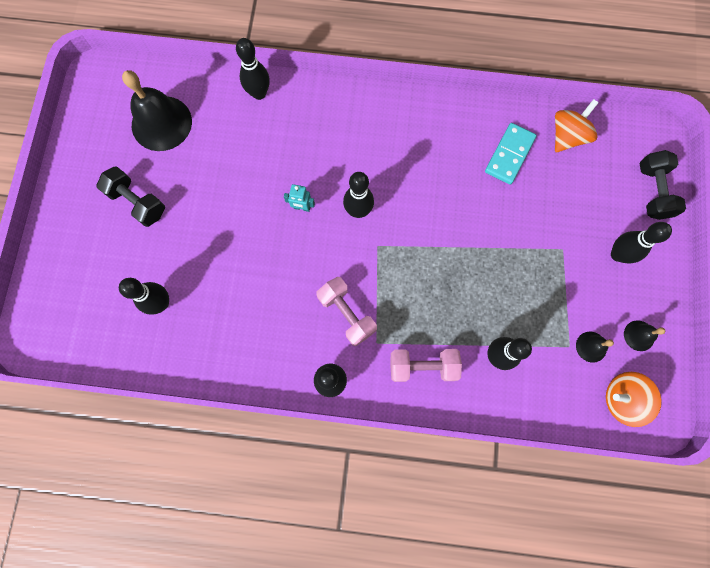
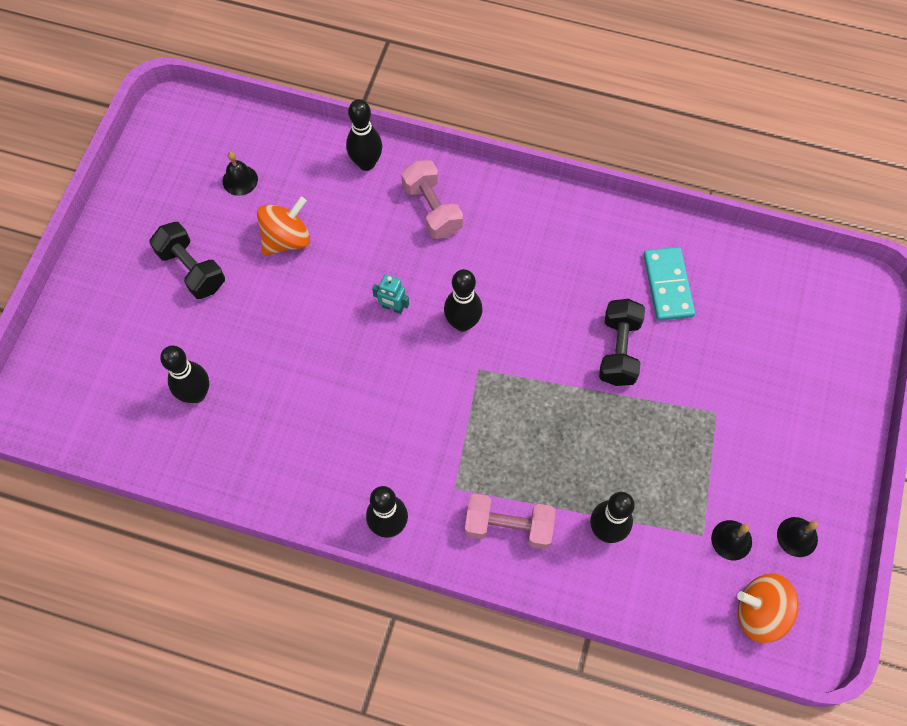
camera: 10 degrees right, 10 degrees down
black bell [122,70,192,151] -> black bell [223,152,258,196], size x0.47
pink dumbbell [316,277,377,346] -> pink dumbbell moved to [401,160,463,239]
turquoise domino [485,123,537,185] -> turquoise domino turned 45 degrees counterclockwise [643,247,695,321]
orange spinning top [555,99,599,152] -> orange spinning top moved to [257,196,310,256]
black bowling pin [611,222,672,264] -> none
black dumbbell [640,150,686,220] -> black dumbbell moved to [599,299,645,386]

